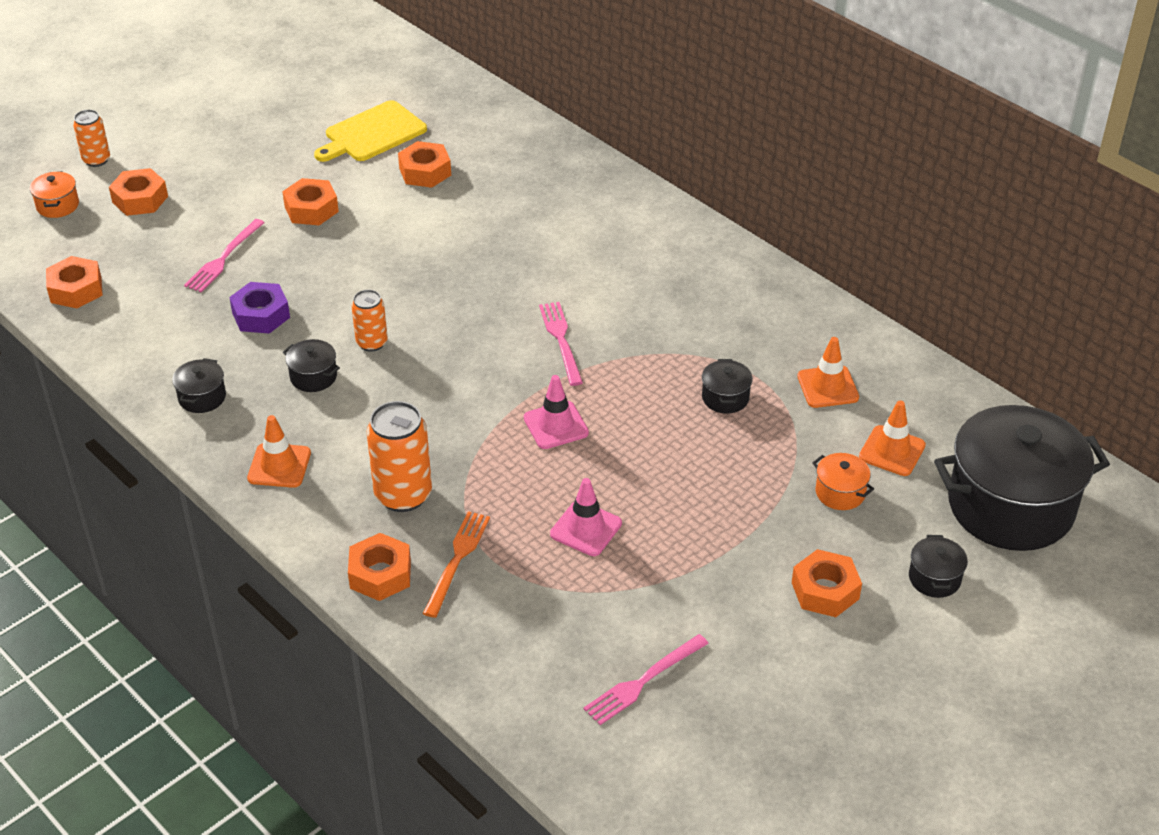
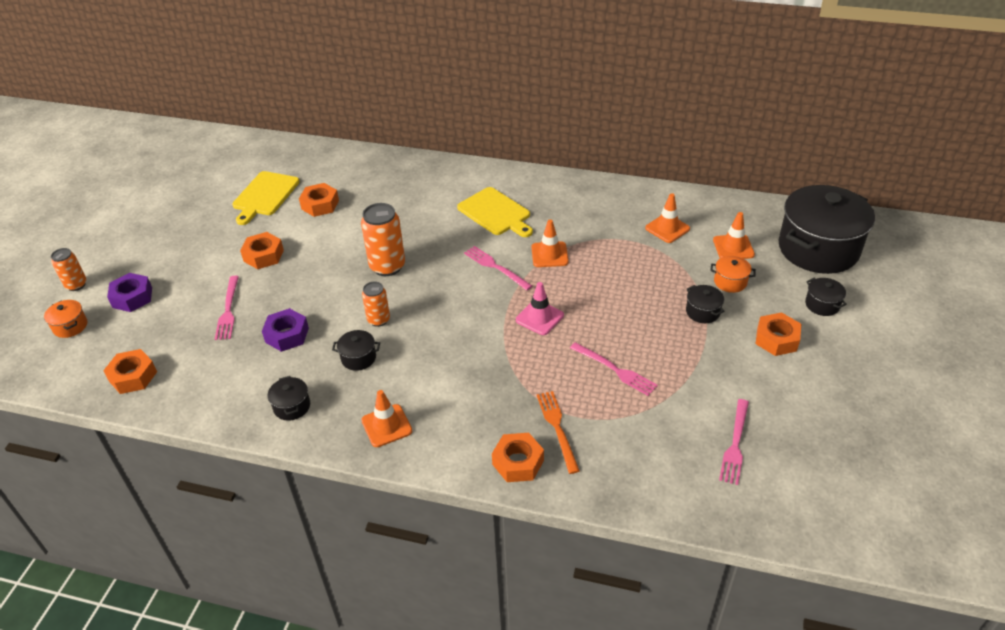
camera: 30 degrees left, 0 degrees up
orange nut [109,168,168,216] -> purple nut [107,273,152,312]
orange can [367,401,432,512] -> orange can moved to [361,203,405,276]
pink traffic cone [550,478,622,556] -> pink fork [570,342,658,396]
black pot [702,359,753,414] -> black pot moved to [686,285,724,323]
none -> yellow cutting board [457,187,533,237]
none -> orange traffic cone [531,220,569,267]

